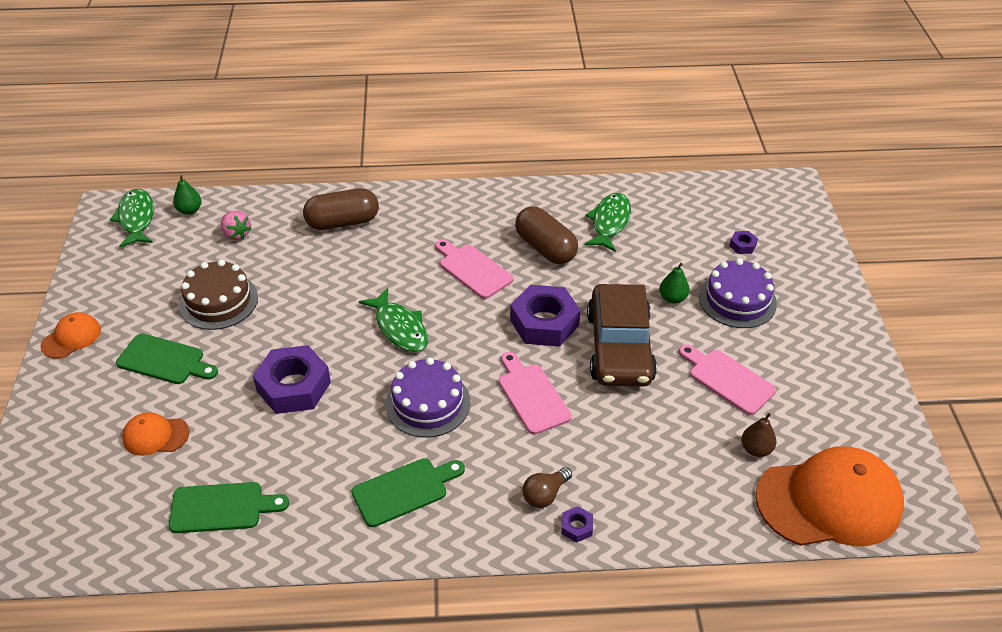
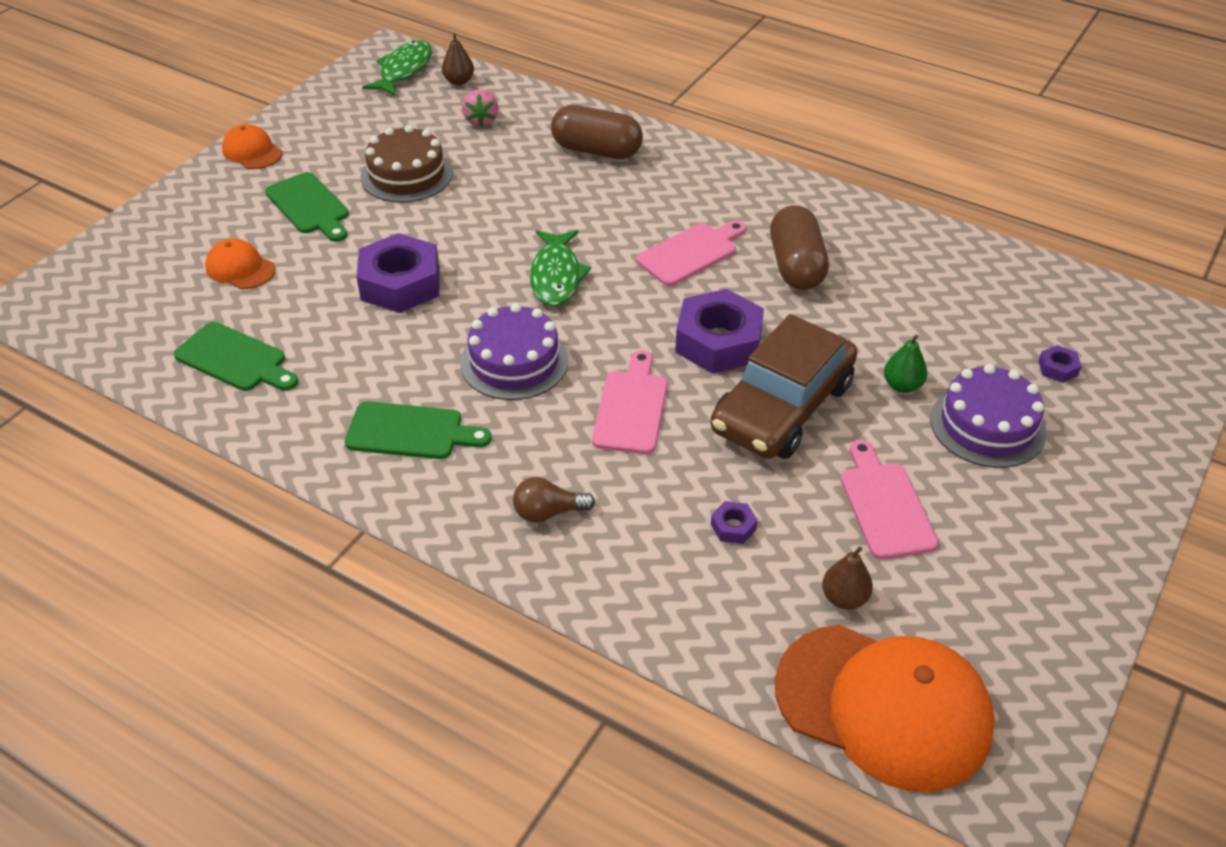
camera: 35 degrees right, 0 degrees up
orange cap [40,312,101,359] -> orange cap turned 120 degrees counterclockwise [222,124,282,169]
green pear [173,175,202,215] -> brown pear [442,33,474,85]
pink cutting board [435,239,513,299] -> pink cutting board turned 60 degrees clockwise [636,221,746,286]
purple nut [561,506,593,543] -> purple nut moved to [711,501,758,544]
green fish [584,193,631,252] -> none

